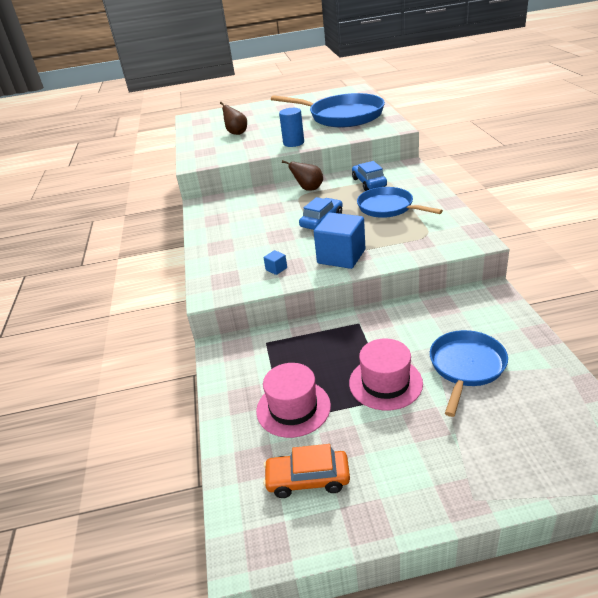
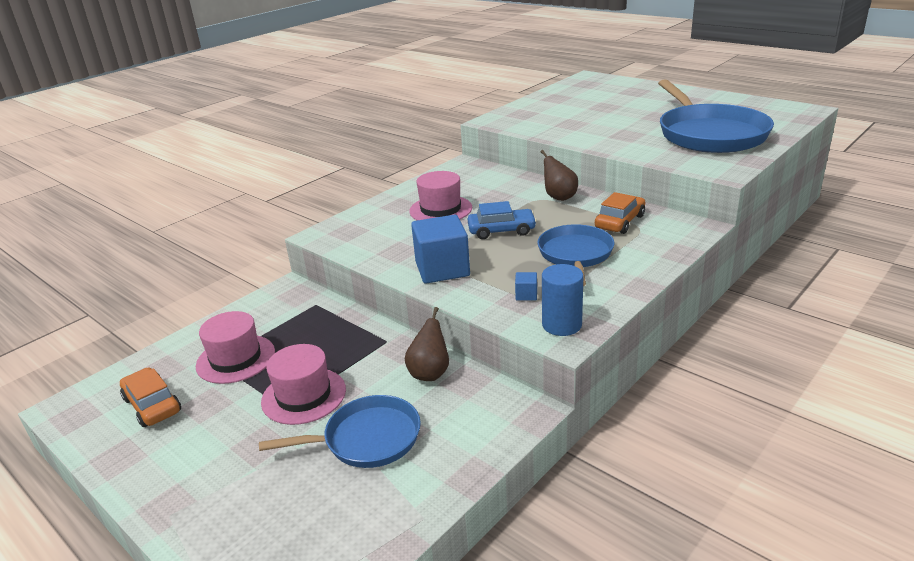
camera: 50 degrees right, 5 degrees down
brown pear [220,102,247,135] -> brown pear moved to [405,307,449,381]
blue cube [264,250,287,275] -> blue cube moved to [515,272,537,300]
blue cylinder [279,108,304,147] -> blue cylinder moved to [542,264,583,336]
blue car [352,161,387,191] -> orange car [595,192,645,234]
none -> pink hat [409,171,472,220]

